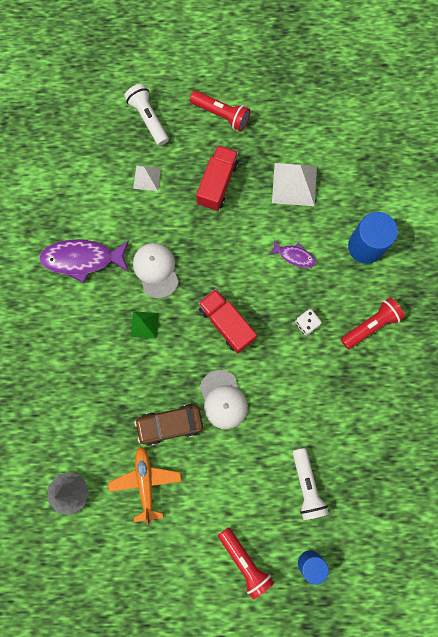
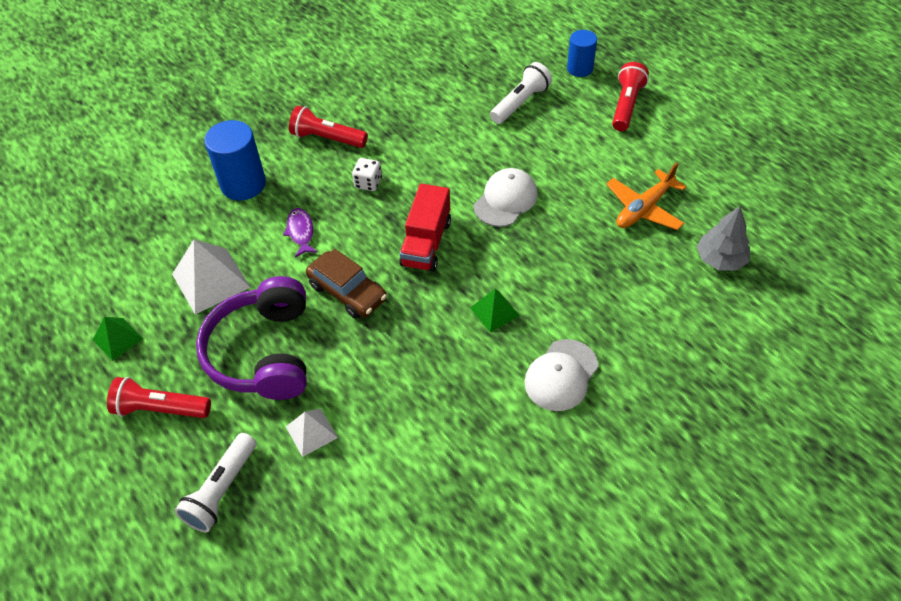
camera: 125 degrees left, 25 degrees down
purple fish [39,239,129,283] -> none
white cap [133,243,179,298] -> white cap moved to [524,339,599,411]
brown car [135,404,203,445] -> brown car moved to [306,249,387,319]
red flashlight [190,91,250,131] -> red flashlight turned 75 degrees counterclockwise [107,377,211,418]
red truck [196,145,239,211] -> purple headphones [196,276,307,400]
none -> green pyramid [93,317,143,361]

